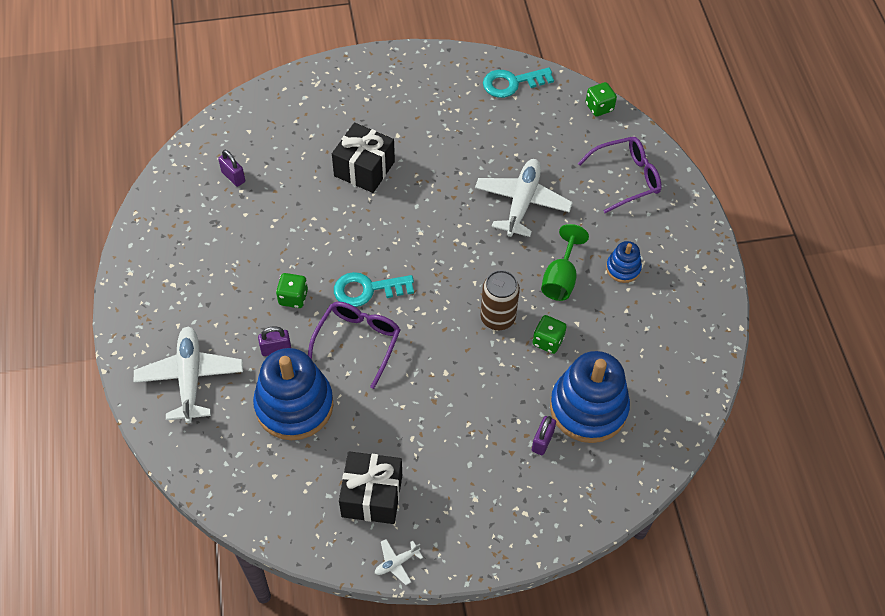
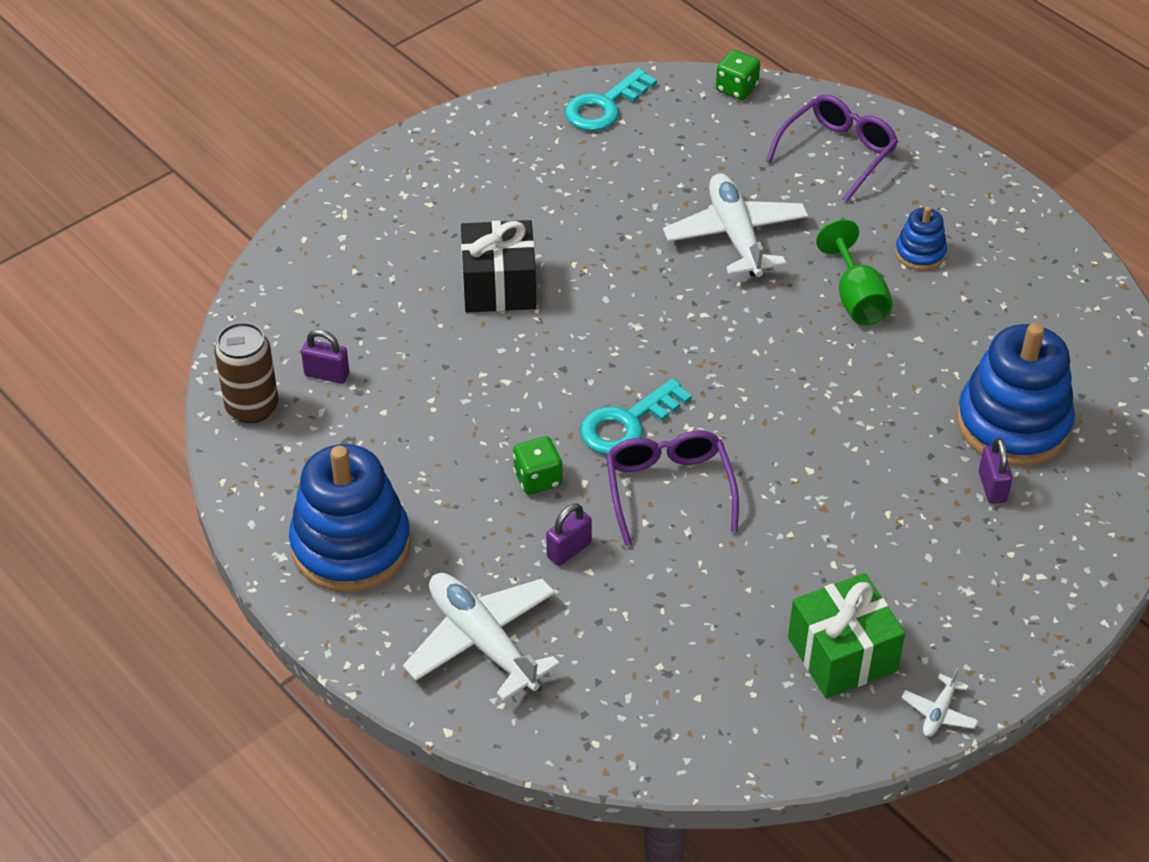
camera: 30 degrees left, 10 degrees down
blue stacking toy [253,348,333,440] -> blue stacking toy moved to [289,444,411,592]
black gift [339,451,402,524] -> green gift [788,573,905,698]
brown can [480,270,520,330] -> brown can moved to [214,322,278,423]
green dice [532,315,567,354] -> none

